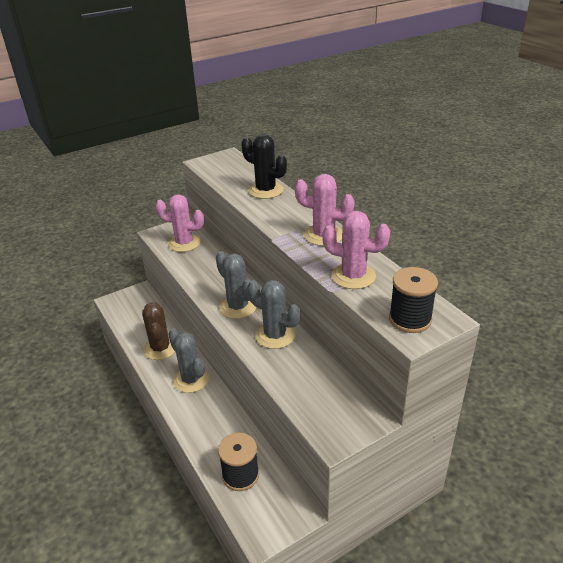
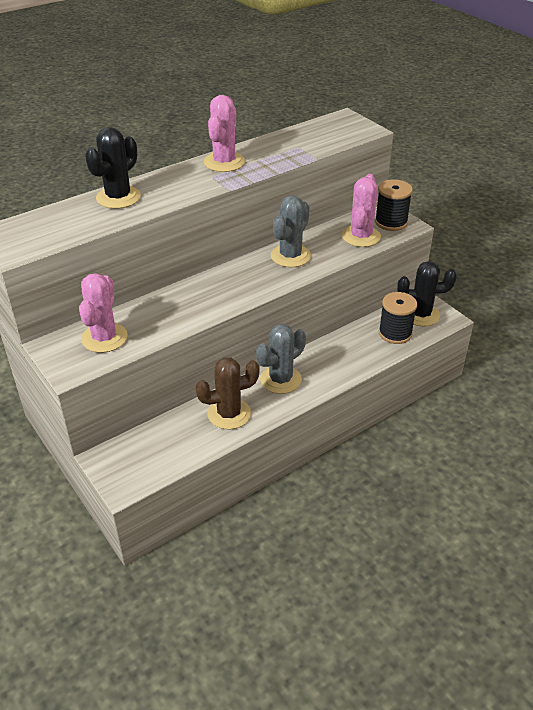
camera: 95 degrees left, 5 degrees up
grey cactus [216,251,257,319] -> none
pink cactus [322,211,390,289] -> pink cactus moved to [342,174,381,247]
black spool [389,267,438,333] -> black spool moved to [375,179,413,231]
none -> black cactus [397,261,457,326]

